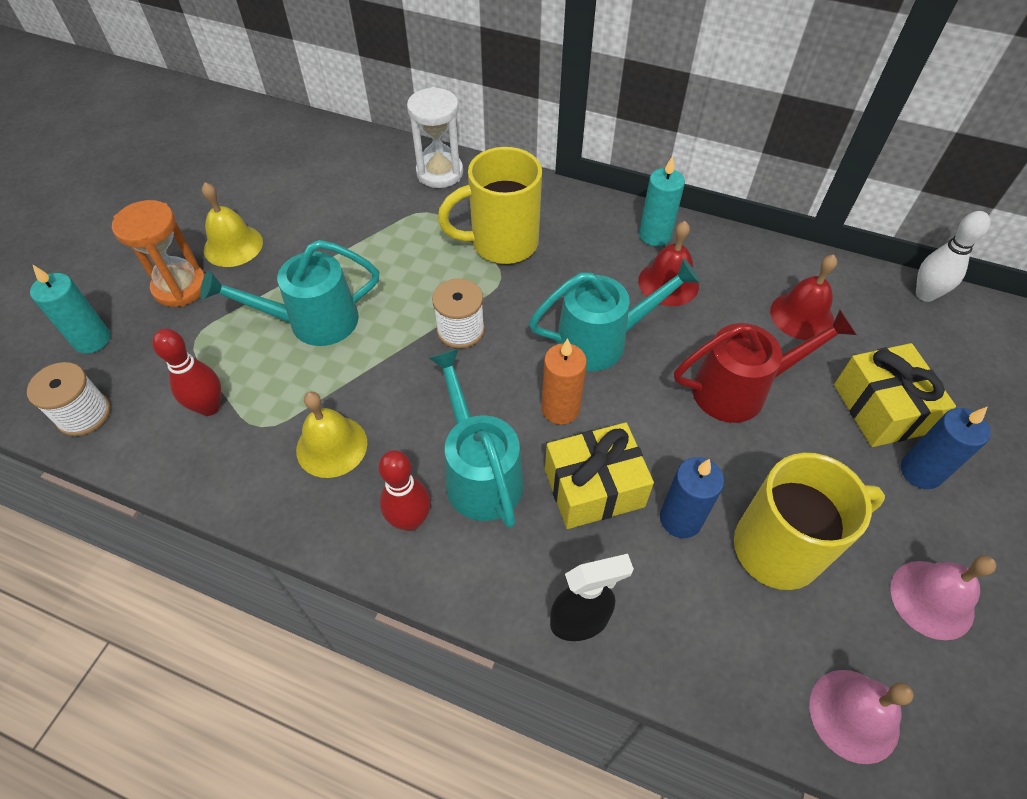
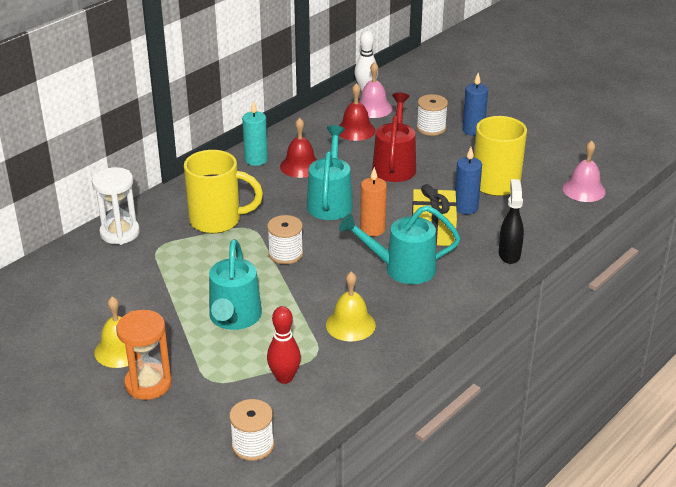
camera: 70 degrees left, 20 degrees down
turquoise candle [30,265,110,353] -> none
red bowling pin [378,450,431,531] -> none
yellow mug [438,147,542,264] -> yellow mug turned 90 degrees counterclockwise [184,150,263,234]
yellow gift [834,343,956,447] -> white spool [417,94,448,136]
pink bell [890,556,997,640] -> pink bell moved to [359,62,393,118]

